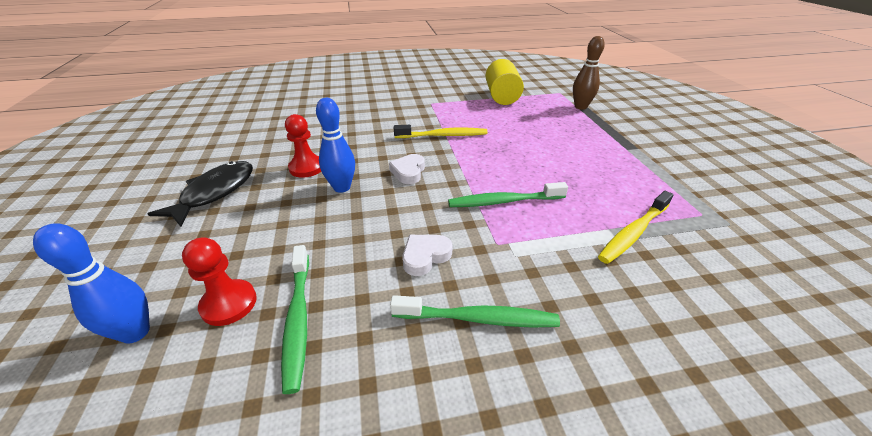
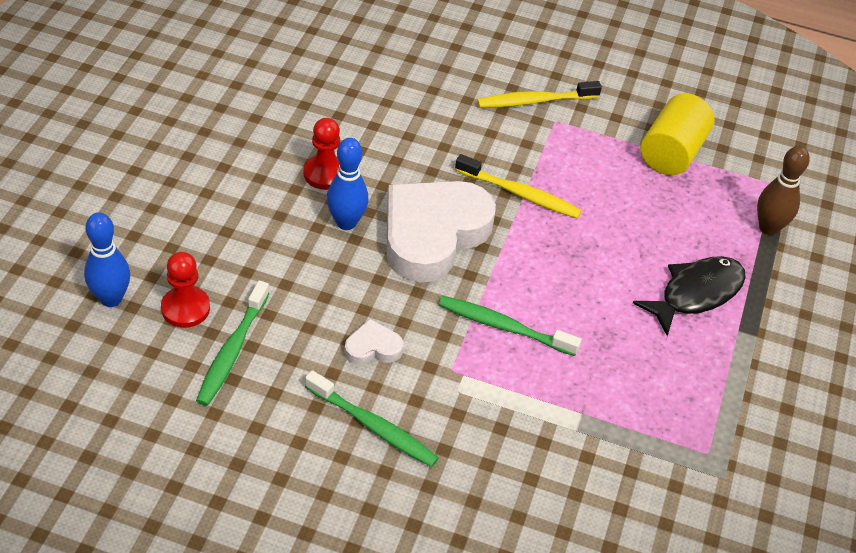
camera: 25 degrees right, 10 degrees up
black fish [148,161,253,227] -> black fish moved to [633,256,746,336]
white heart [389,154,425,184] -> white heart [386,181,496,283], size x2.36
yellow toothbrush [598,191,673,264] -> yellow toothbrush moved to [477,81,602,108]

